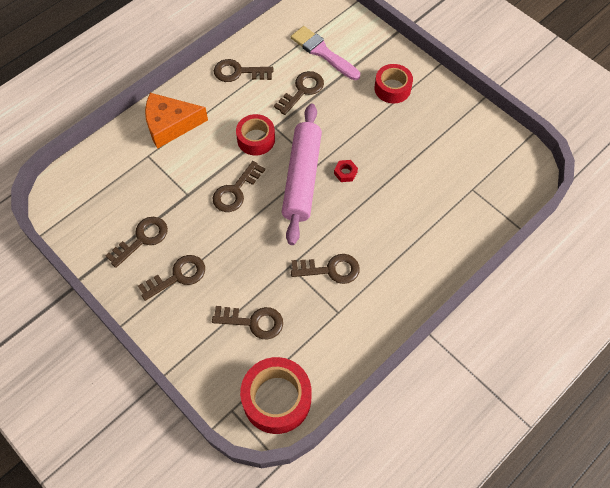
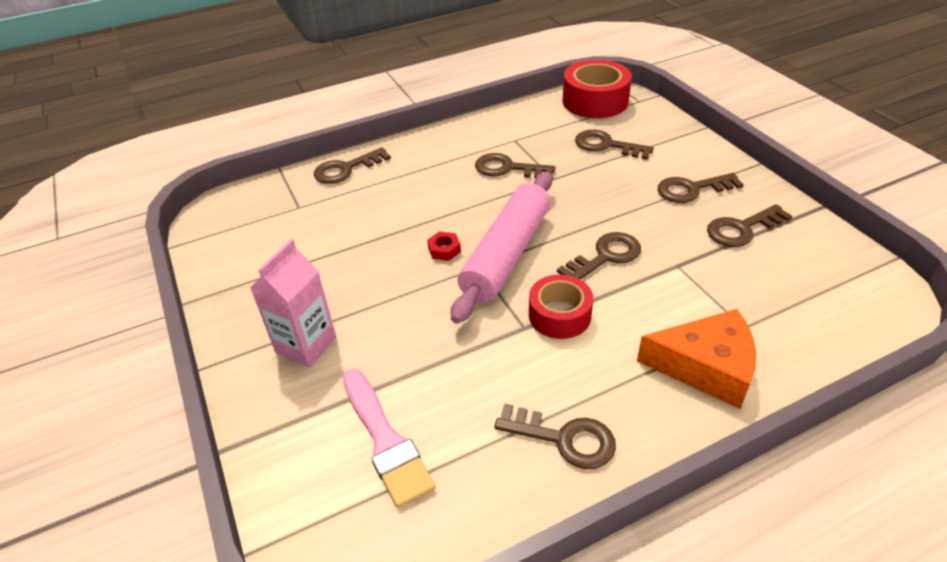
camera: 160 degrees left, 20 degrees down
brown key [274,71,324,115] -> brown key moved to [314,147,391,184]
red tape [375,64,413,104] -> pink carton [250,239,336,368]

